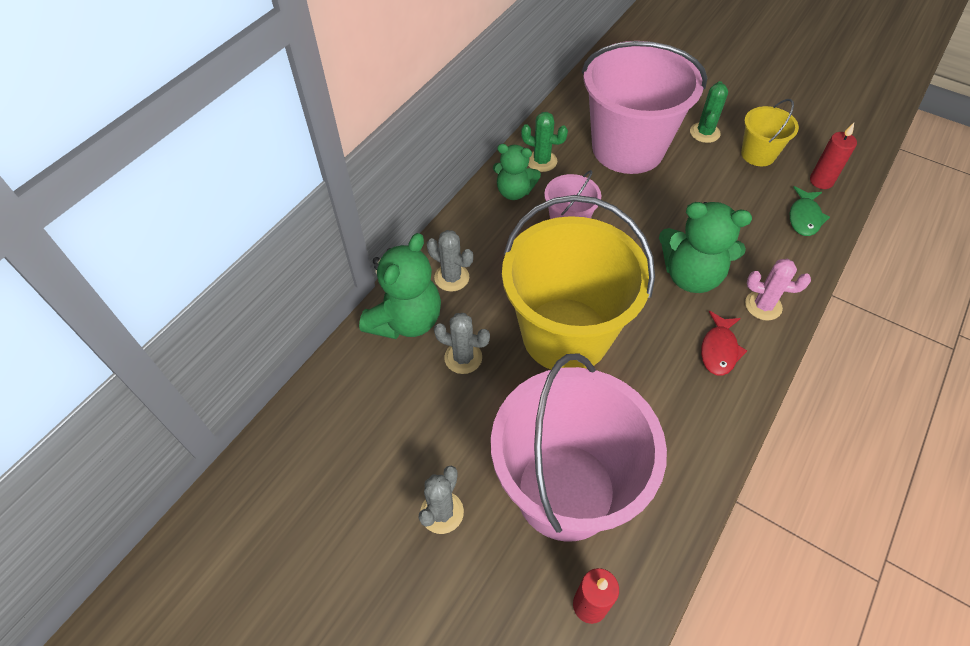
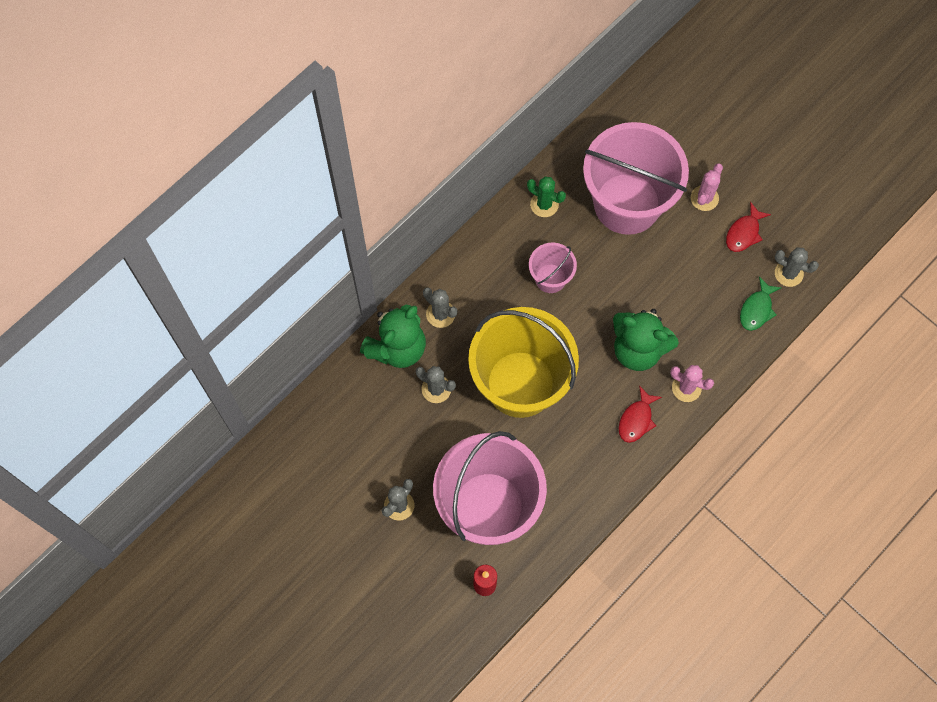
camera: 10 degrees right, 15 degrees up
green teddy bear [493,144,541,200] -> none
green cactus [690,81,728,143] -> pink cactus [691,163,723,211]
yellow bucket [741,99,799,166] -> red fish [726,202,771,252]
red candle [810,123,857,189] -> grey cactus [775,247,819,287]

